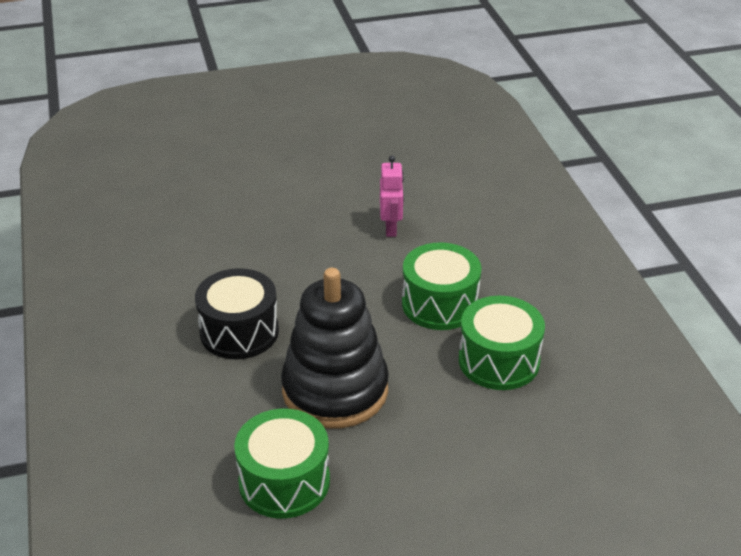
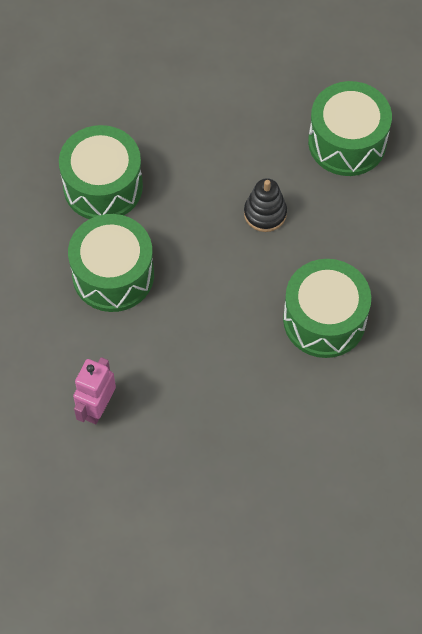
camera: 155 degrees left, 25 degrees up
black drum [195,268,279,359] -> green drum [283,259,371,358]
black stacking toy [281,268,389,428] -> black stacking toy [244,178,287,232], size x0.42

